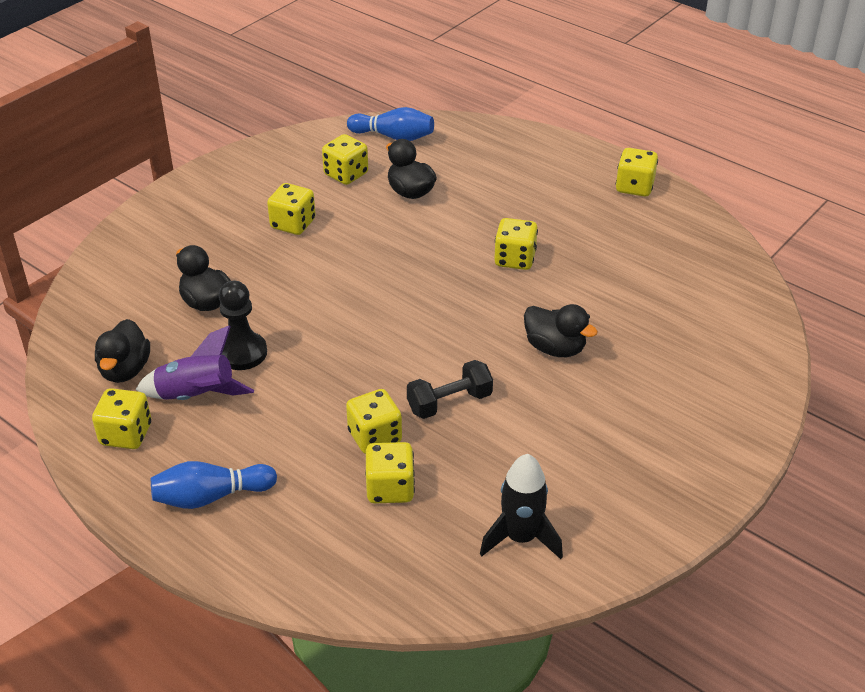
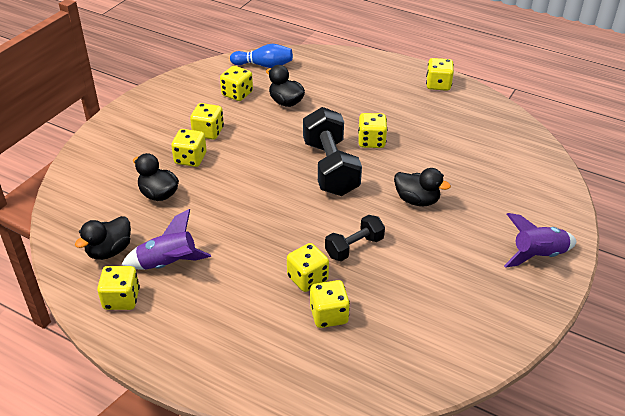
camera: 10 degrees left, 0 degrees up
black duck [95,319,150,383] -> black duck turned 45 degrees clockwise [75,216,131,260]
blue bowling pin [151,461,277,509] -> none
black pawn [219,281,267,370] -> none
black rocket [480,454,563,559] -> none
none -> yellow dice [171,129,206,167]
none -> black dumbbell [303,107,362,196]
none -> purple rocket [504,213,577,268]

